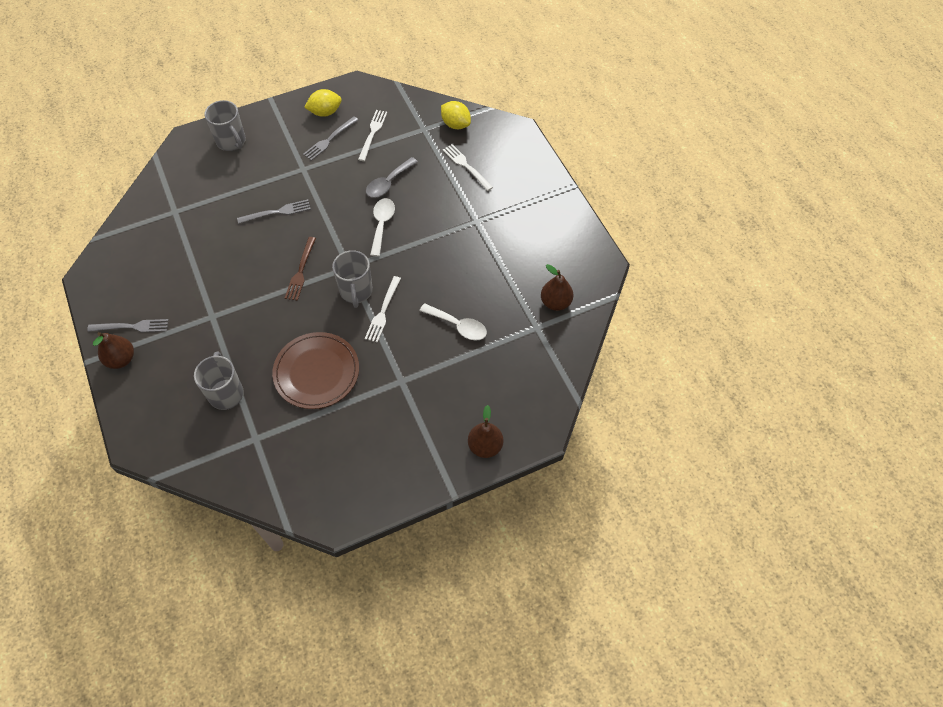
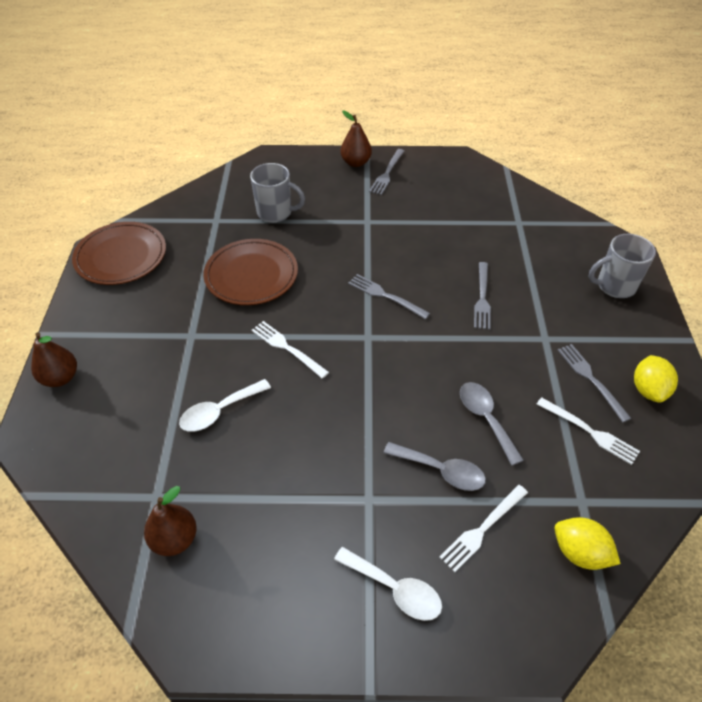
camera: 115 degrees right, 10 degrees down
brown fork [285,237,316,301] -> grey fork [348,274,430,319]
grey mug [332,250,373,308] -> none
white spoon [370,198,395,257] -> white spoon moved to [334,547,442,621]
yellow lemon [441,101,471,129] -> yellow lemon turned 60 degrees clockwise [555,517,621,570]
white fork [443,144,493,191] -> white fork turned 150 degrees clockwise [439,485,528,572]
none -> brown plate [72,222,166,285]
none -> grey spoon [384,442,486,491]

